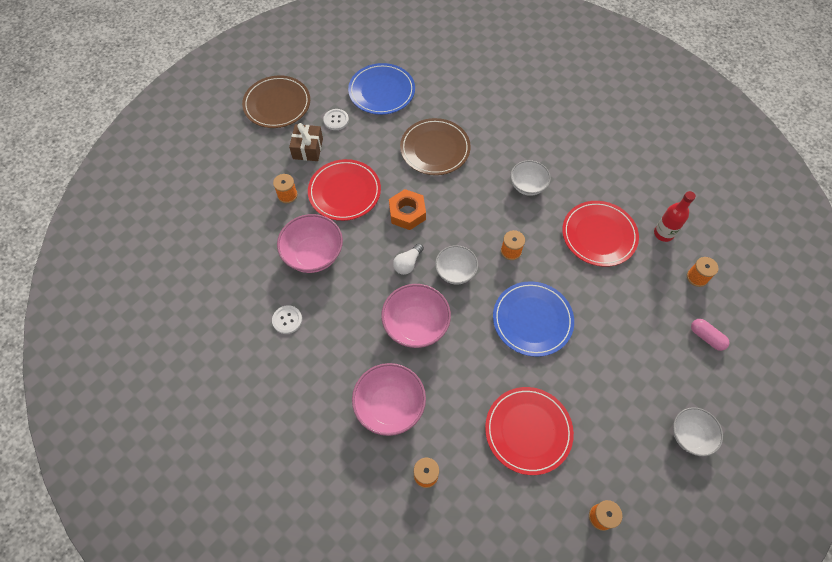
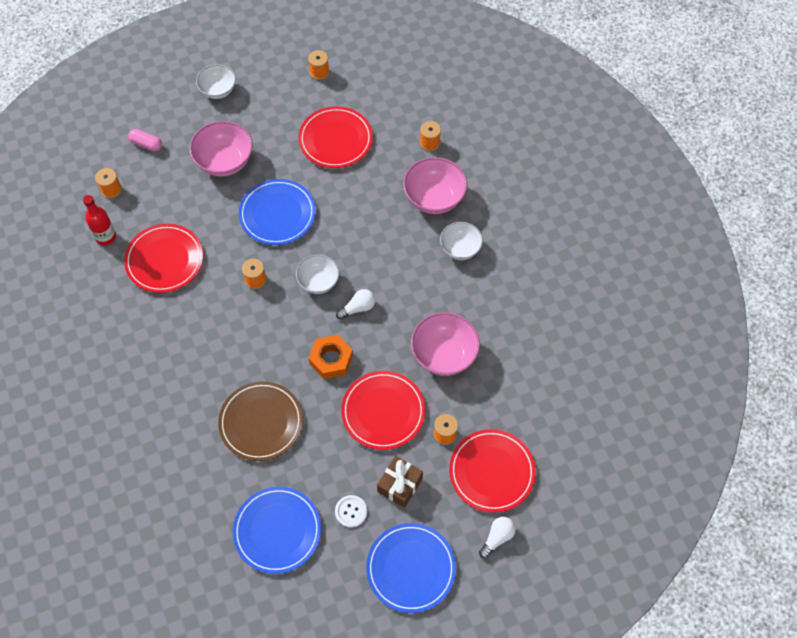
camera: 155 degrees left, 0 degrees up
brown plate [242,76,310,128] -> blue plate [366,523,456,613]
white button [272,305,302,334] -> none
pink bowl [381,284,451,348] -> pink bowl moved to [189,121,253,177]
white bowl [510,160,551,196] -> white bowl moved to [440,222,483,260]
pink capsule [691,319,730,351] -> pink capsule turned 45 degrees counterclockwise [128,129,162,151]
none -> red plate [449,429,536,512]
none -> white light bulb [479,517,516,559]

